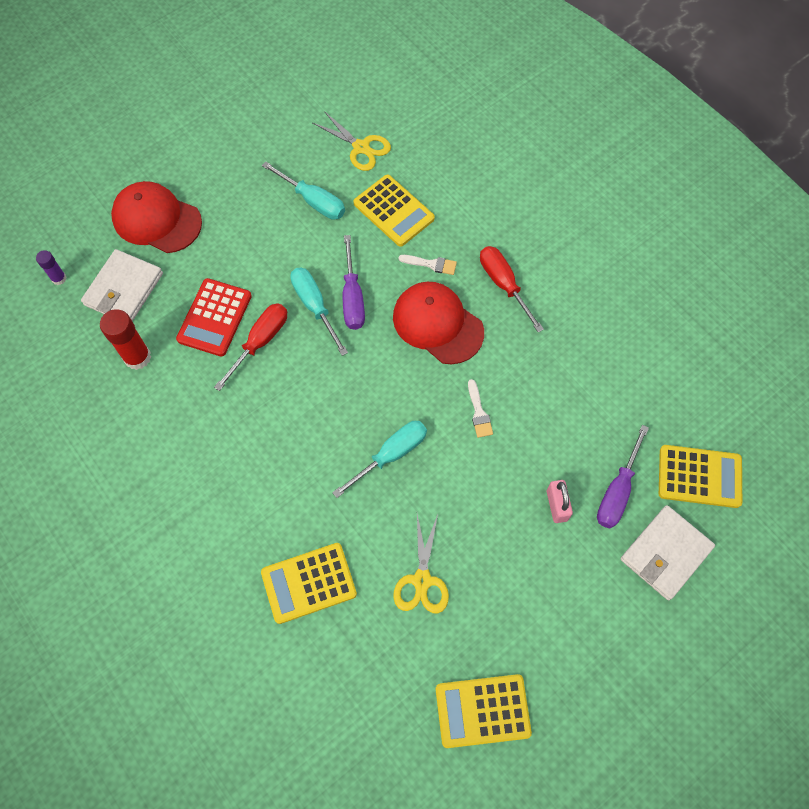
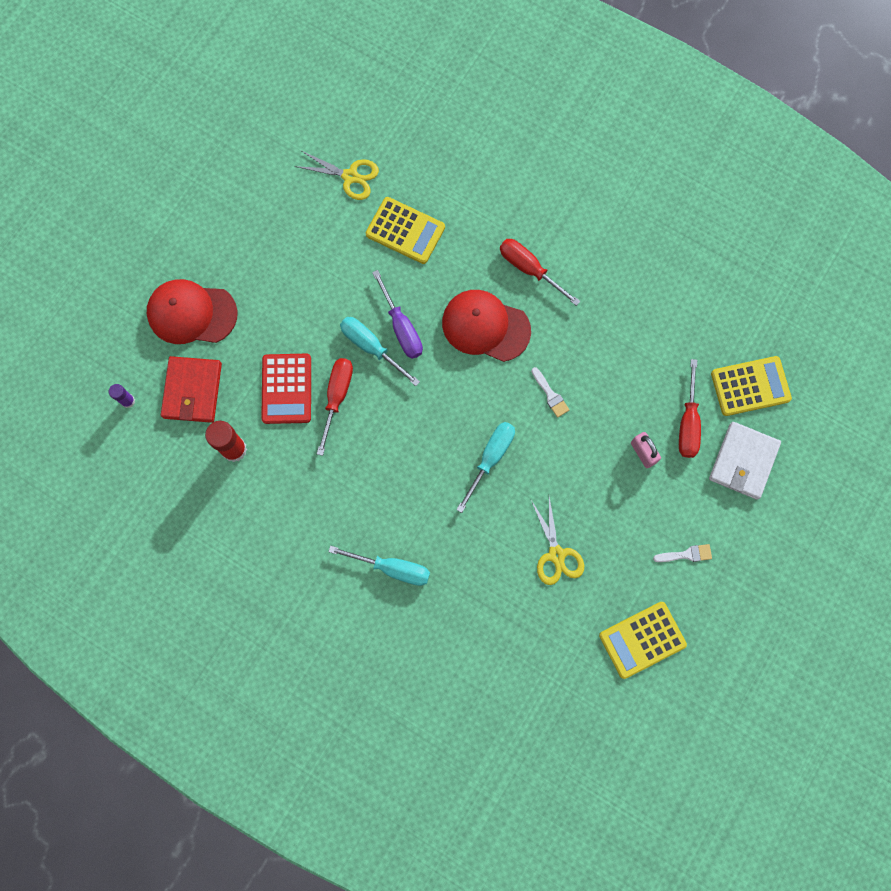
camera: 20 degrees left, 10 degrees up
white wallet [81,249,163,321] -> red wallet [161,356,222,423]
yellow calculator [261,543,357,624] -> none
turquoise screwdriver [262,161,345,220] -> turquoise screwdriver moved to [328,546,430,586]
white brush [399,255,457,275] -> white brush moved to [653,544,712,562]
purple screwdriver [597,425,649,528] -> red screwdriver [679,359,701,458]

